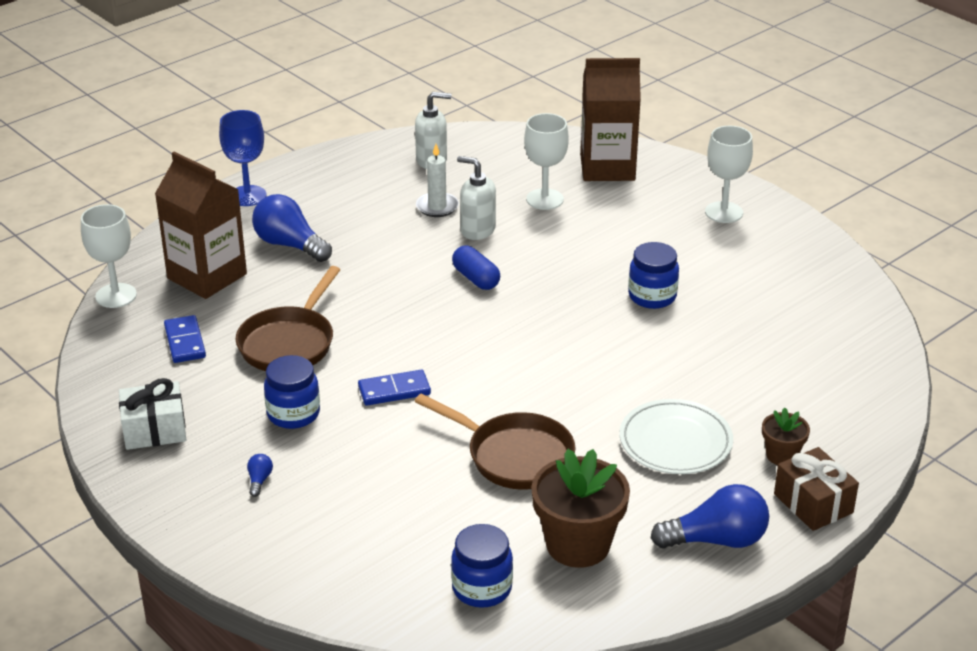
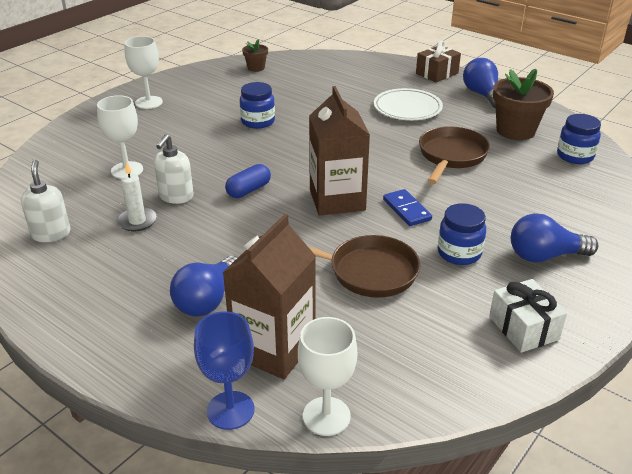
camera: 100 degrees left, 0 degrees up
blue domino [164,315,206,363] -> none
blue goblet [219,110,267,206] -> blue goblet moved to [194,311,255,430]
blue light bulb [247,454,273,497] -> blue light bulb [511,213,598,263], size x2.37
brown carton [580,58,641,181] -> brown carton moved to [309,86,370,216]
brown flower pot [762,408,810,465] -> brown flower pot moved to [242,40,268,72]

